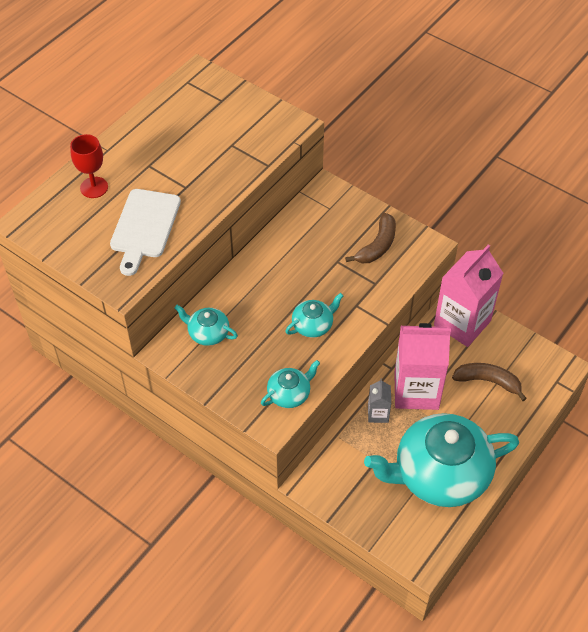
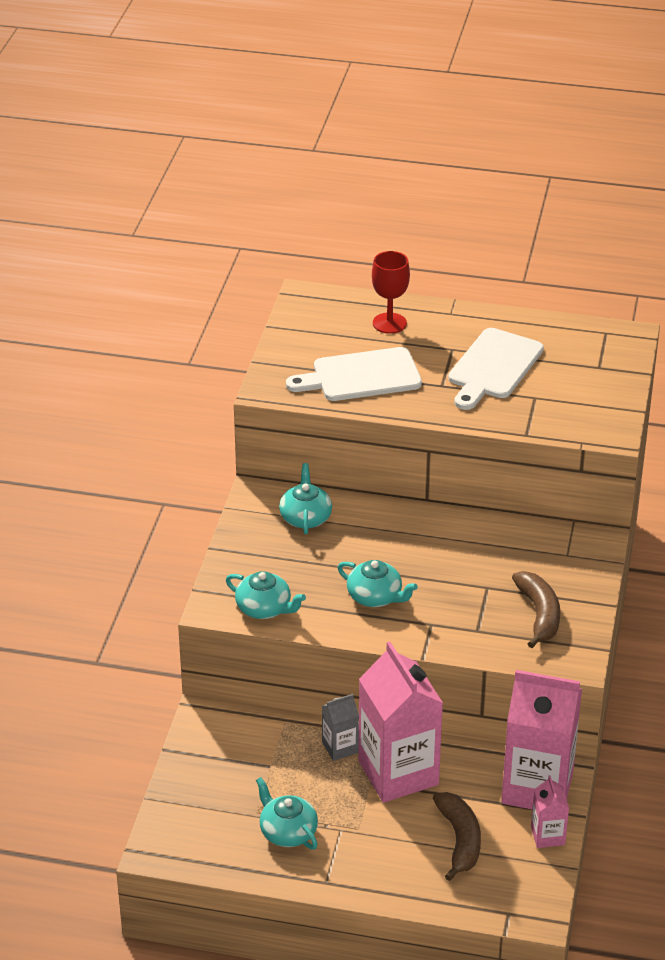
camera: 65 degrees right, 15 degrees down
brown banana [345,213,396,263] -> brown banana turned 105 degrees counterclockwise [512,571,560,648]
turquoise teapot [364,413,519,507] -> turquoise teapot [256,777,318,850], size x0.43
none -> white cutting board [448,328,544,410]
none -> pink carton [531,775,569,848]

